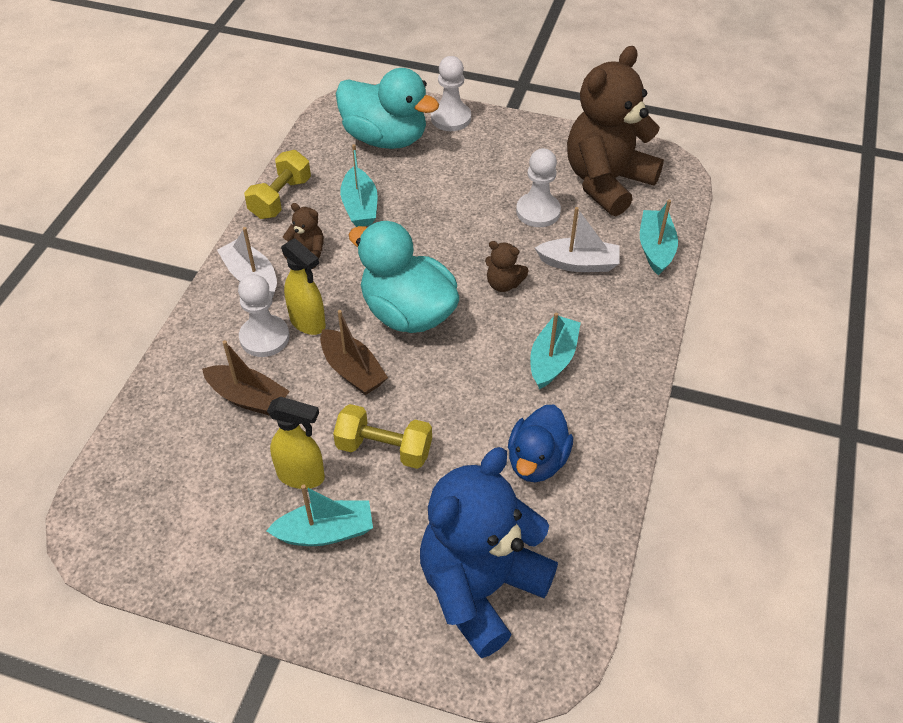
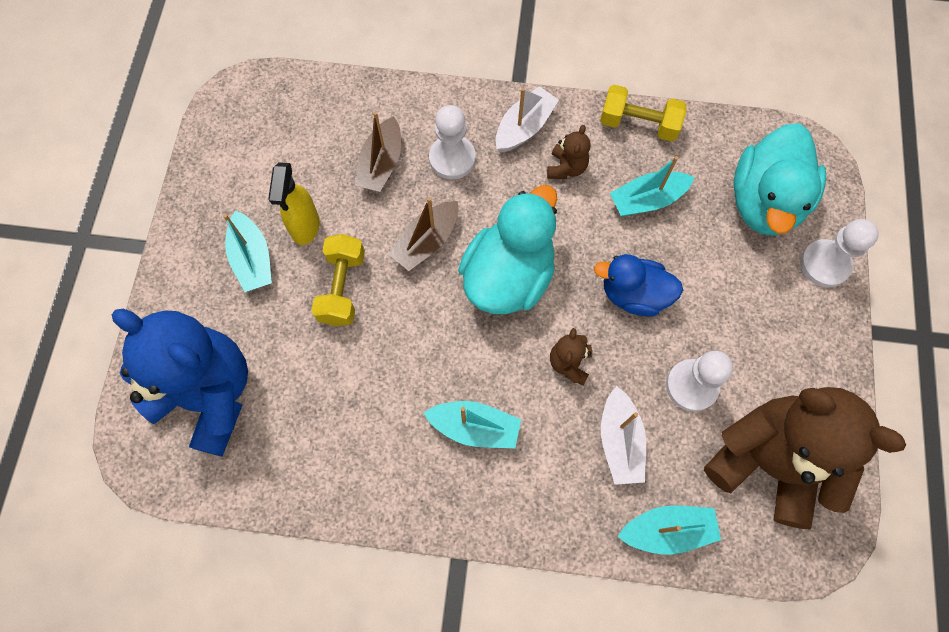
camera: 80 degrees right, 20 degrees up
yellow spray bottle [281,238,326,335] -> none
blue duck [508,405,573,482] -> blue duck moved to [594,254,683,317]

